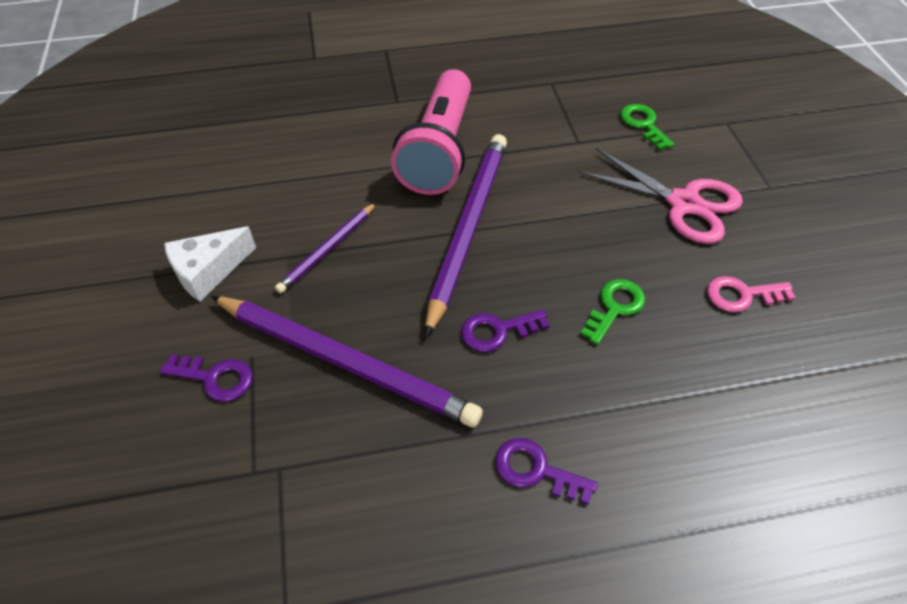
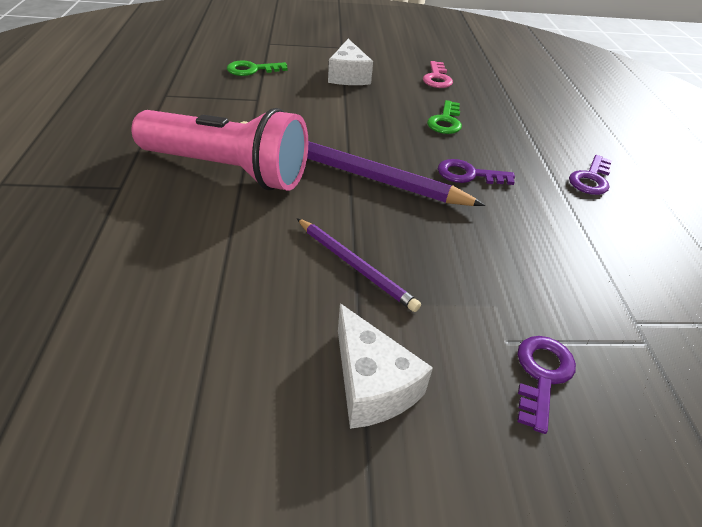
camera: 85 degrees left, 10 degrees down
purple pencil [211,296,483,428] -> none
purple key [461,309,550,352] -> purple key turned 105 degrees clockwise [438,159,515,185]
pink scissors [578,148,743,244] -> white cheese [328,39,373,85]
green key [580,279,645,345] -> green key turned 120 degrees counterclockwise [427,100,462,134]

